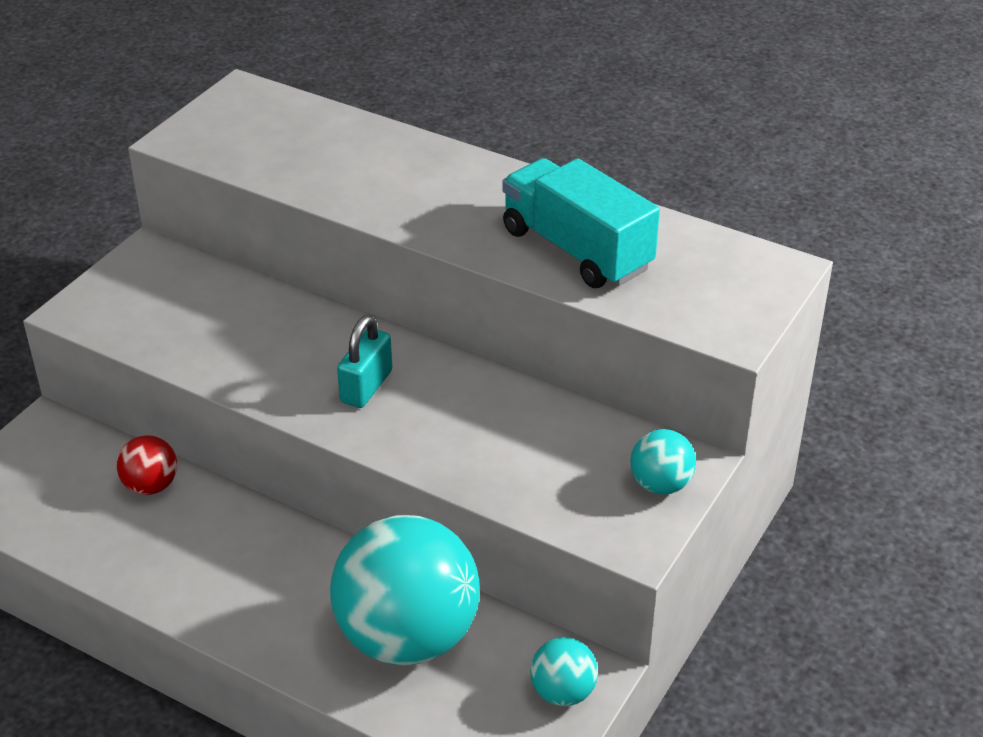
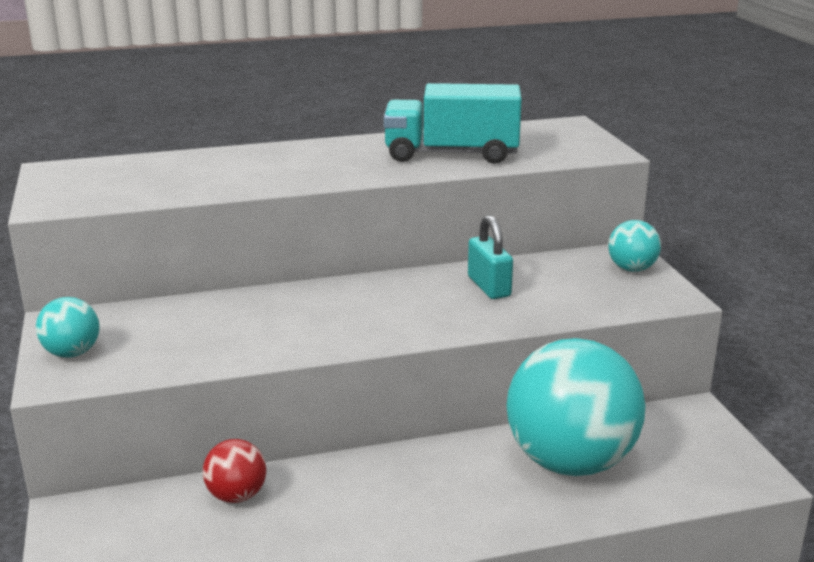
camera: 45 degrees left, 15 degrees down
turquoise padlock [337,315,392,408] -> turquoise padlock moved to [468,215,513,299]
turquoise ball [530,637,598,706] -> turquoise ball moved to [36,297,99,358]

